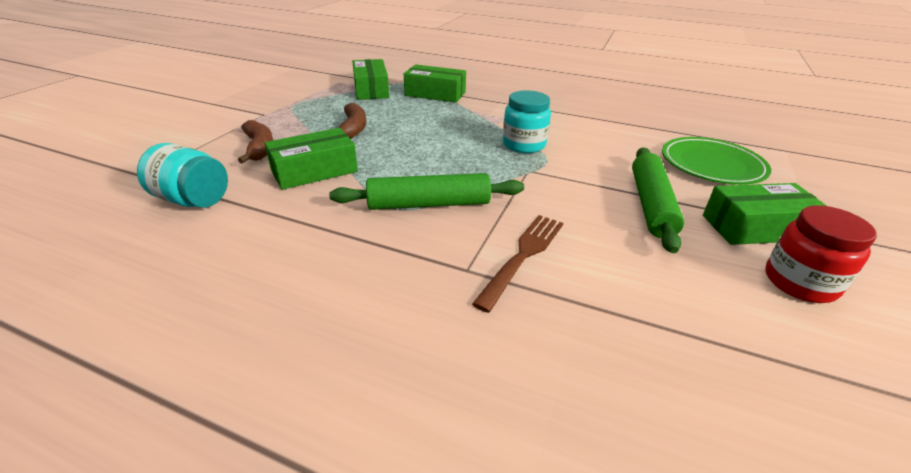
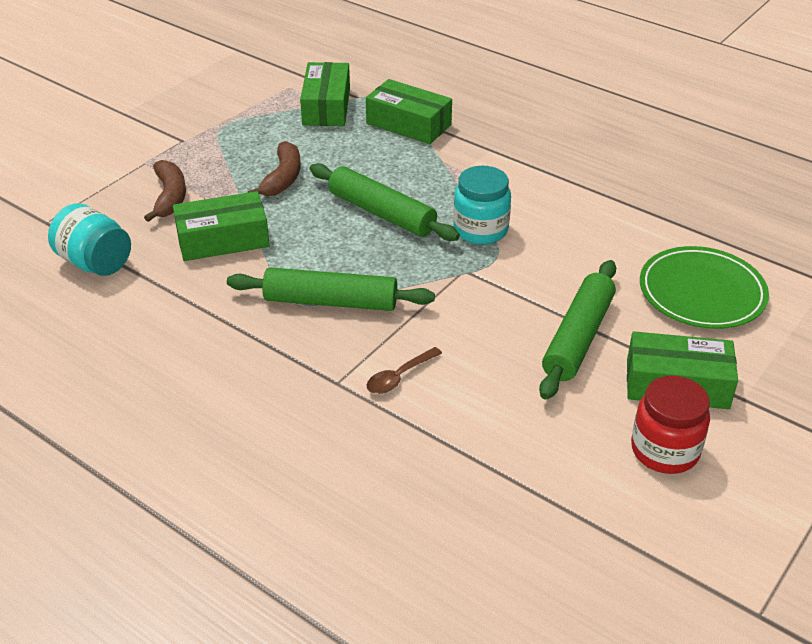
camera: 15 degrees right, 5 degrees up
brown fork [472,215,563,313] -> brown spoon [367,347,442,394]
none -> green rolling pin [310,163,460,241]

